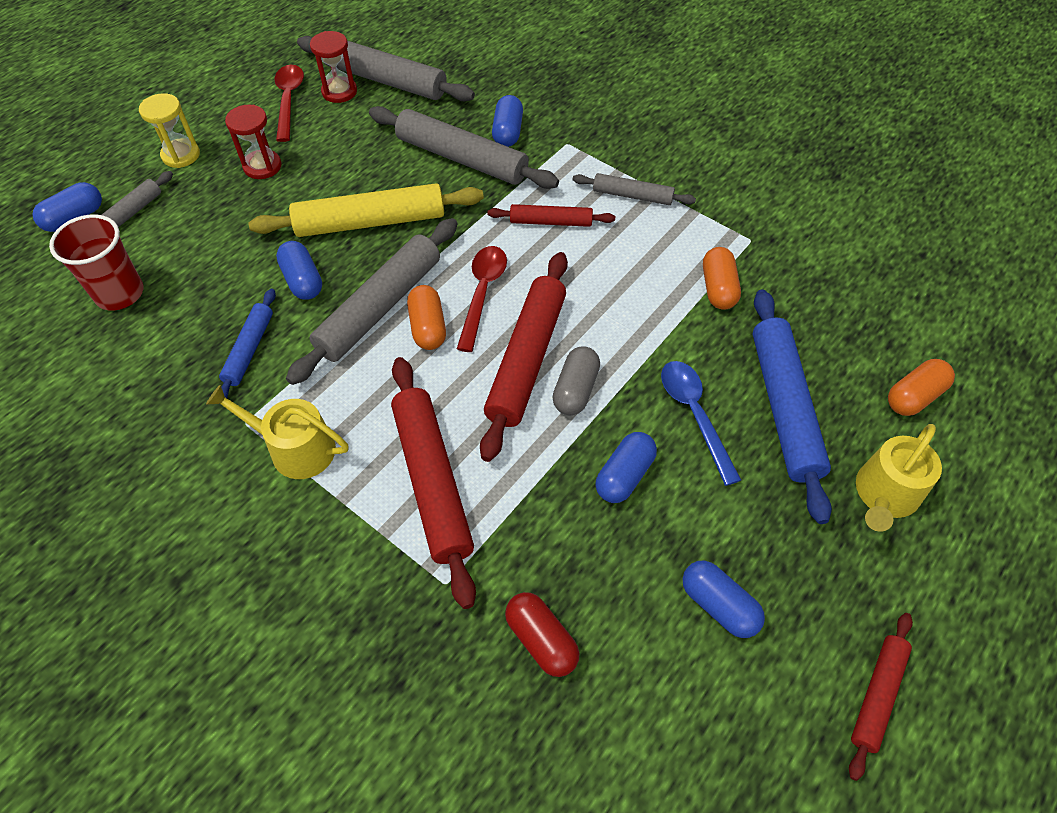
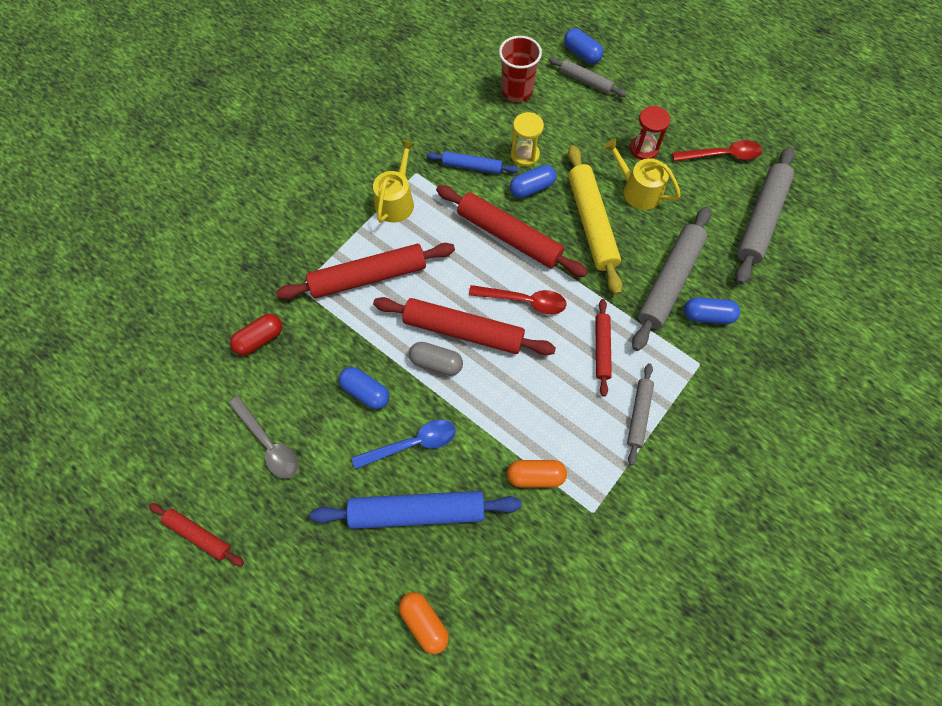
camera: 90 degrees right, 10 degrees up
yellow hourglass [139,93,200,168] -> yellow hourglass moved to [511,112,544,167]
grey rolling pin [286,218,457,385] -> red rolling pin [436,185,588,277]
red hourglass [310,31,357,103] -> none
orange capsule [407,285,446,350] -> none
blue capsule [683,561,765,638] -> grey spoon [228,396,298,479]
yellow watering can [856,424,942,532] -> yellow watering can moved to [604,139,681,210]

